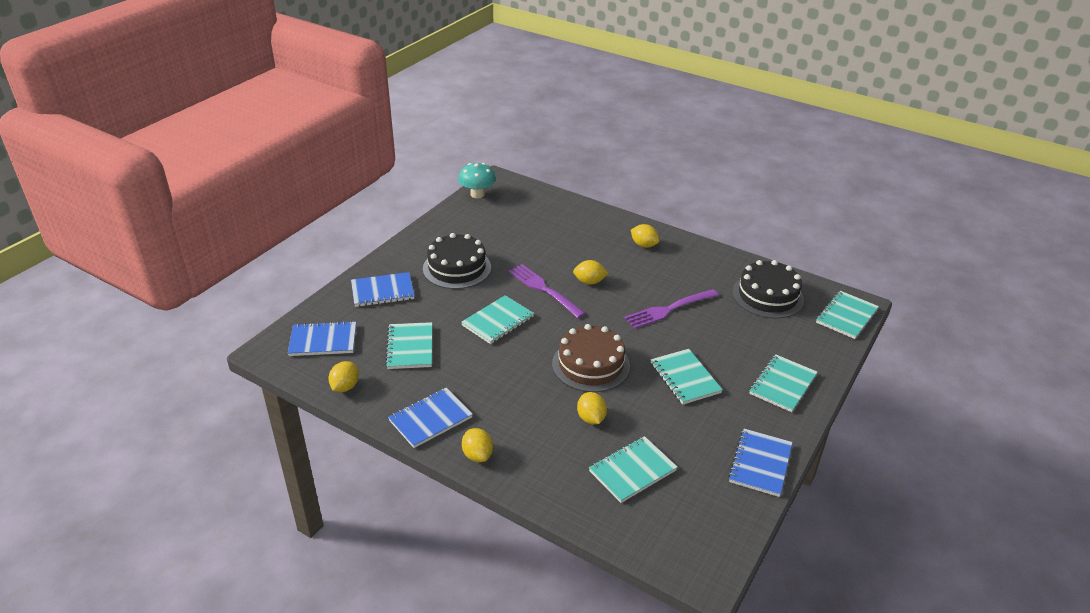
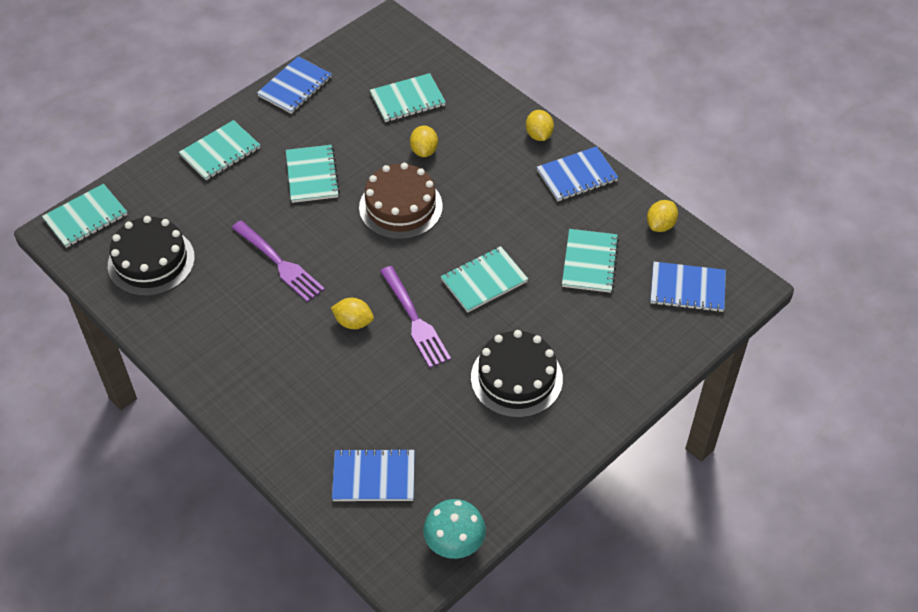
camera: 165 degrees left, 15 degrees up
blue notebook [351,272,414,307] -> blue notebook moved to [332,448,415,501]
purple fork [624,289,719,329] -> purple fork turned 60 degrees clockwise [232,220,325,302]
yellow lemon [631,224,660,248] -> none

